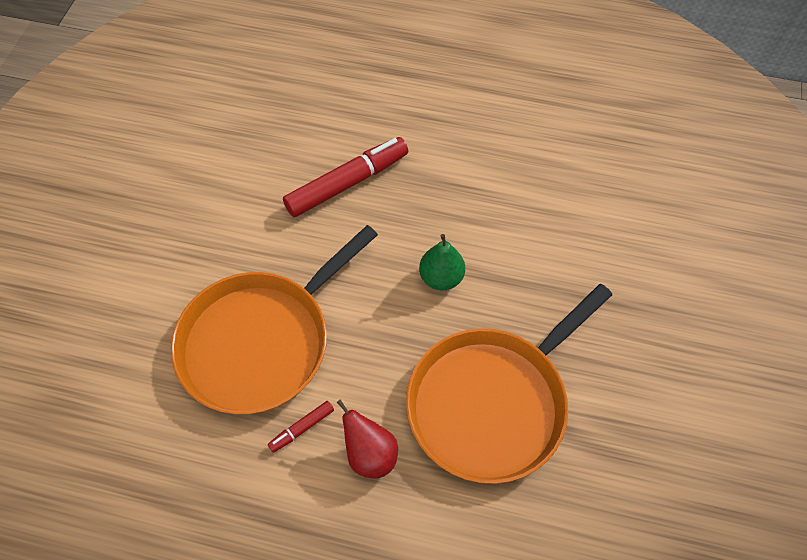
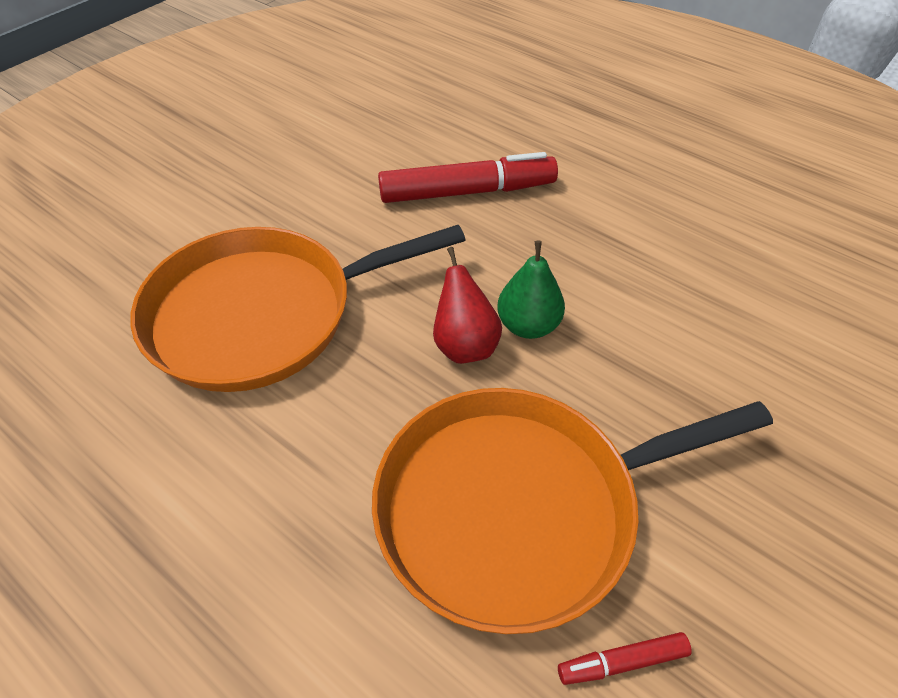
camera: 25 degrees right, 10 degrees down
red marker [268,401,334,453] -> red marker moved to [558,632,692,685]
red pear [336,399,398,479] -> red pear moved to [433,247,502,364]

